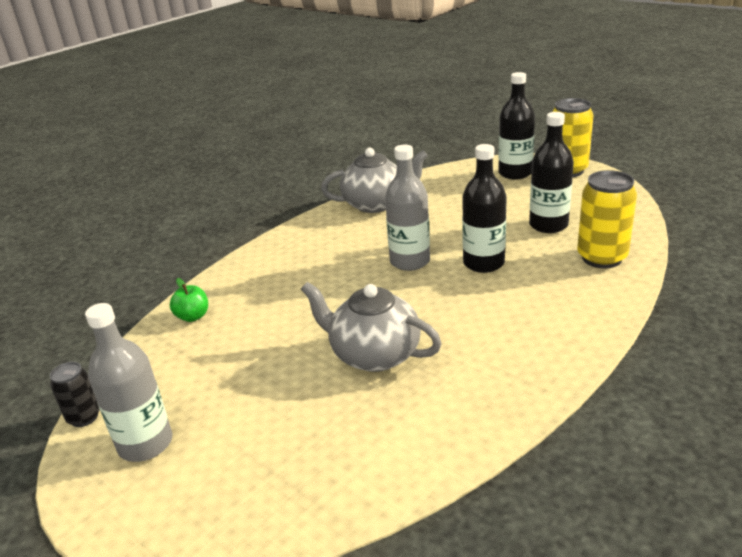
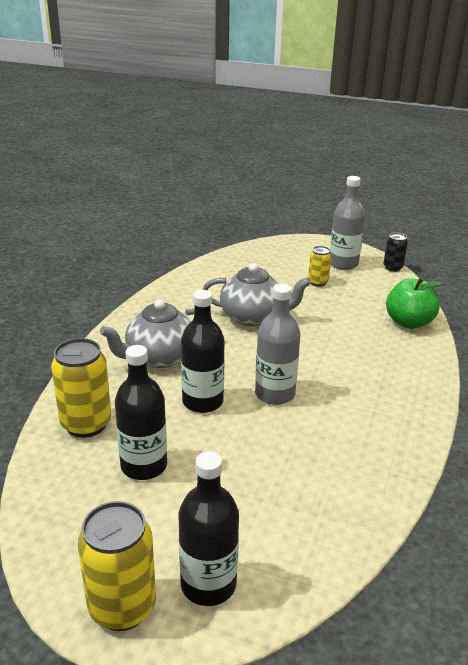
camera: 155 degrees right, 0 degrees up
green apple [170,278,208,322] -> green apple [386,277,442,329], size x1.73
grey teapot [321,148,428,213] -> grey teapot moved to [100,300,195,368]
none -> yellow can [308,246,331,287]

